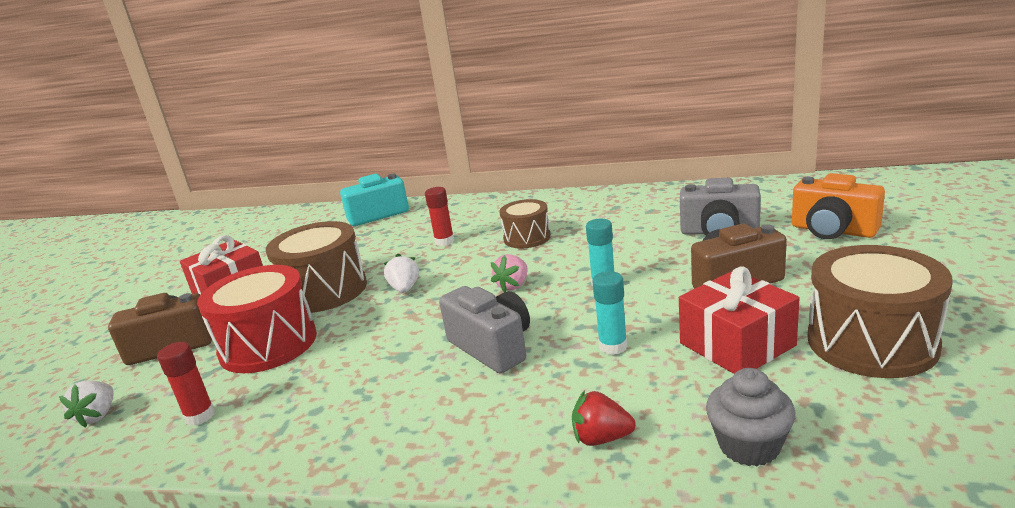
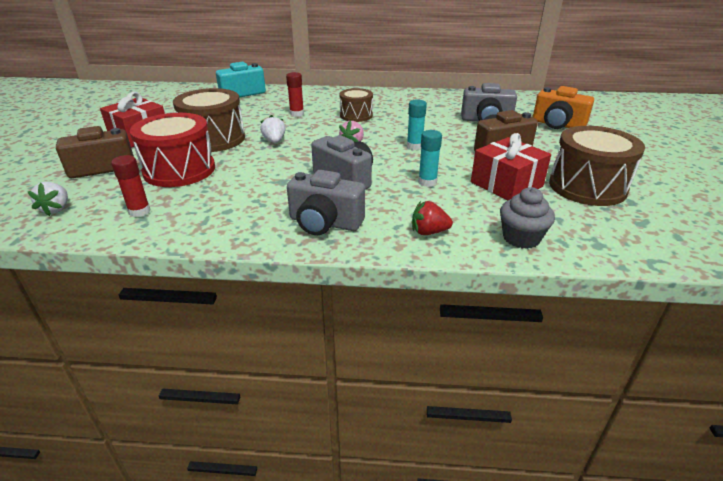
camera: 10 degrees left, 10 degrees up
none -> grey camera [287,170,365,235]

